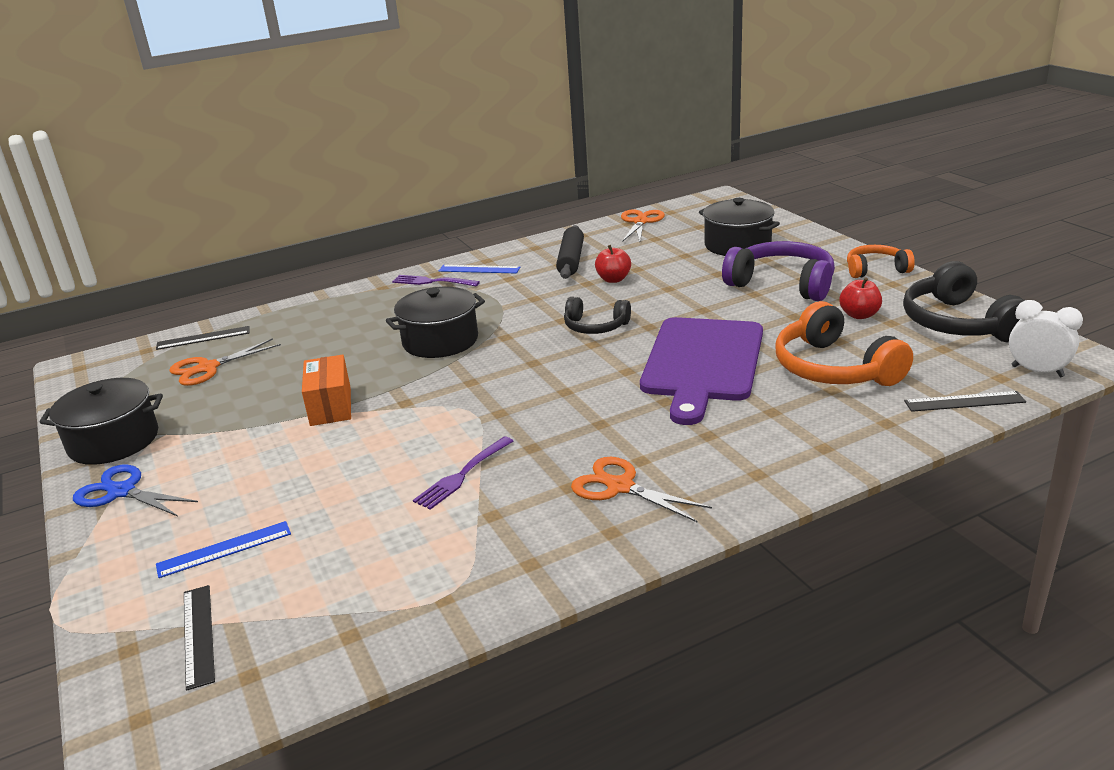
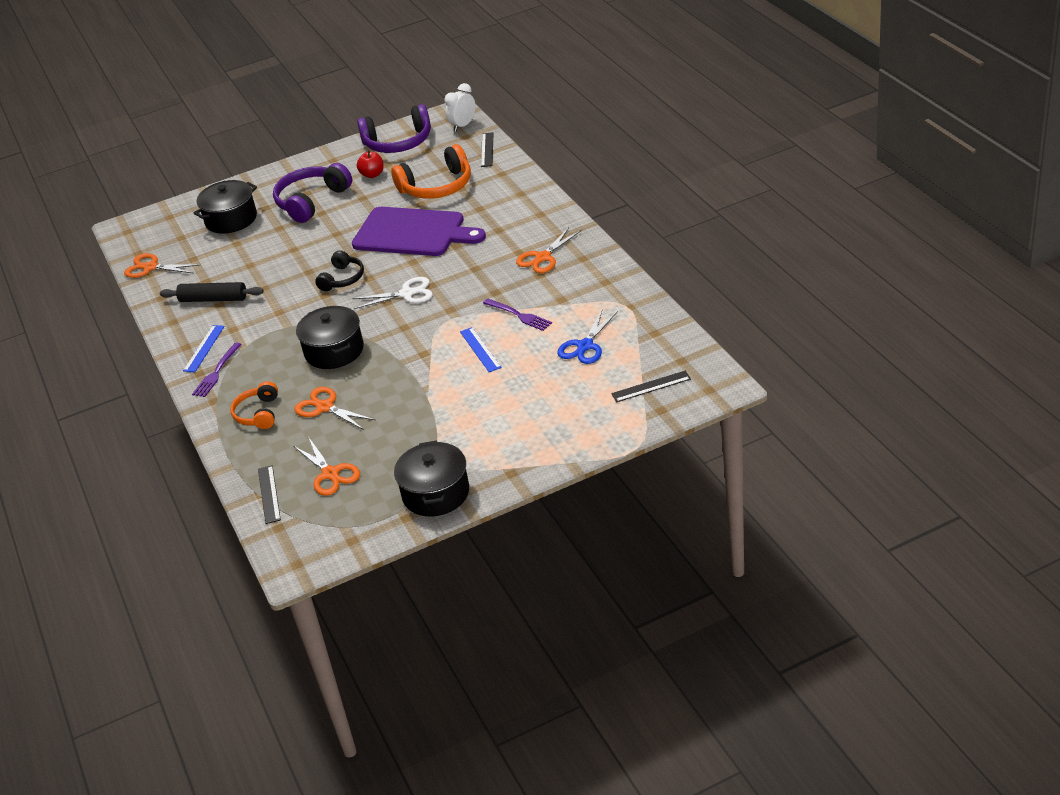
camera: 85 degrees left, 10 degrees up
blue scissors [73,465,198,516] -> blue scissors moved to [557,309,618,364]
blue ruler [156,521,291,578] -> blue ruler moved to [460,327,502,372]
orange box [302,355,351,426] -> none
red apple [595,245,631,283] -> none
orange headphones [847,245,915,278] -> orange headphones moved to [230,381,278,429]
black headphones [903,261,1025,343] -> purple headphones [357,104,431,153]
none -> orange scissors [294,387,375,430]
none -> white scissors [352,277,433,309]

